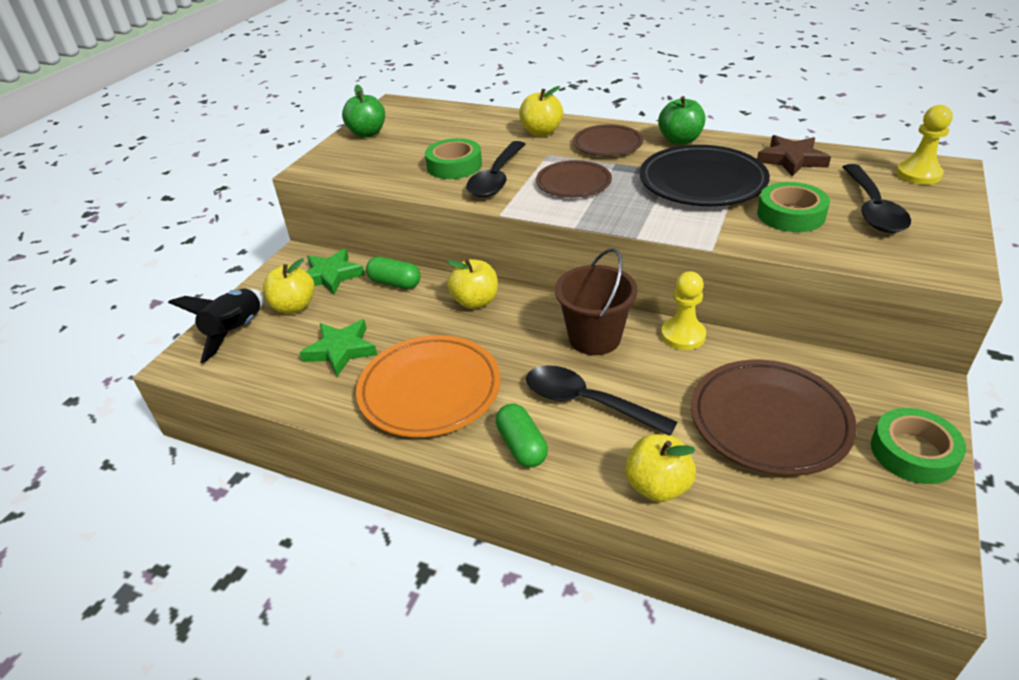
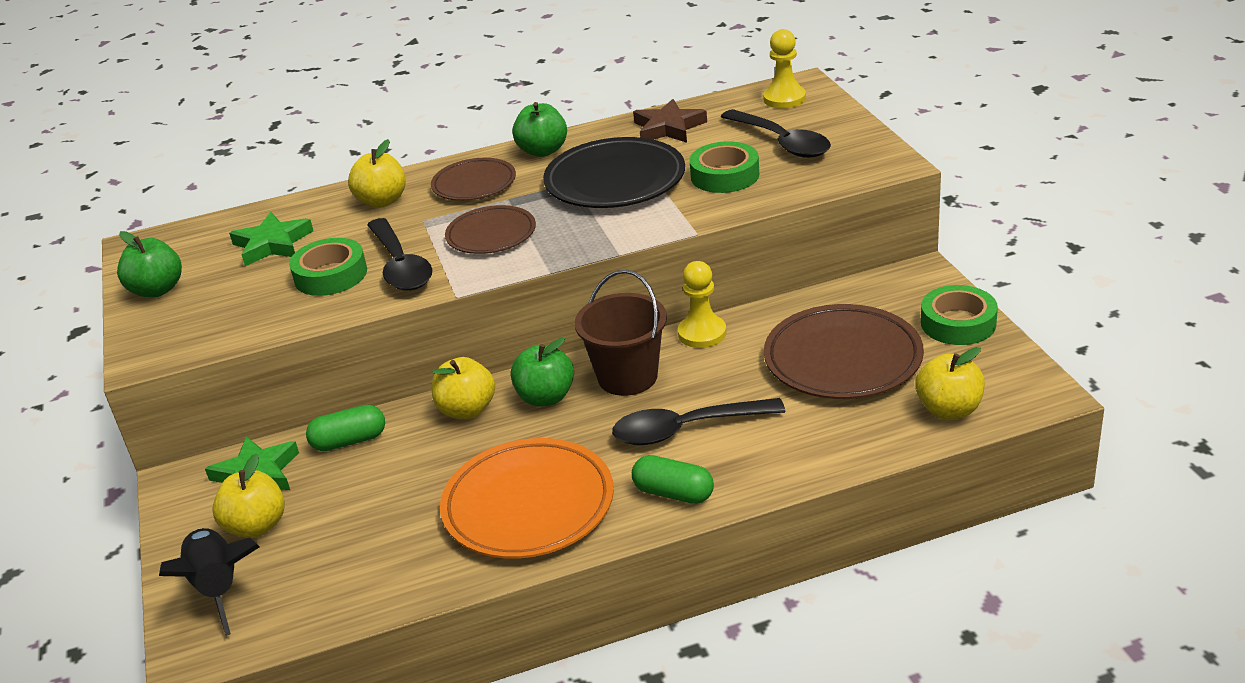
camera: 40 degrees left, 5 degrees down
green star [299,319,377,376] -> green star moved to [229,212,313,266]
yellow apple [625,434,696,502] -> yellow apple moved to [915,347,985,419]
none -> green apple [510,337,574,406]

